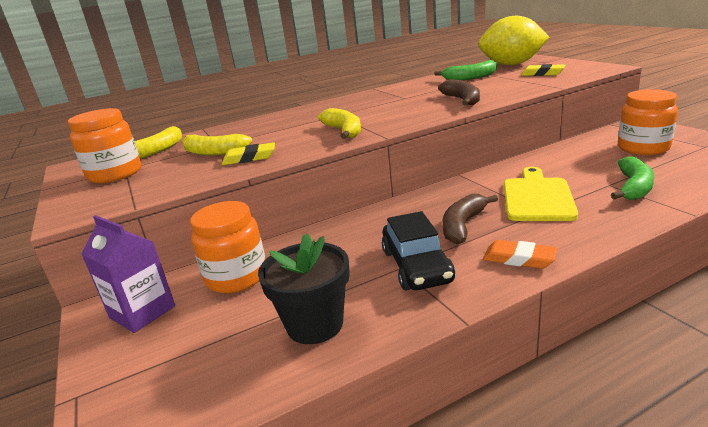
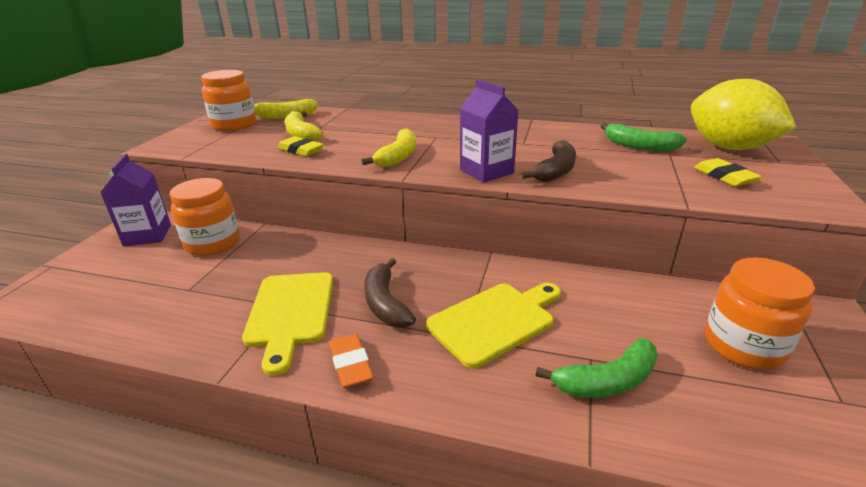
camera: 40 degrees right, 5 degrees up
black flower pot [258,233,350,344] -> none
black car [382,211,455,290] -> yellow cutting board [242,272,333,376]
brown banana [443,194,498,244] -> brown banana turned 90 degrees counterclockwise [364,258,416,328]
none -> purple carton [460,79,519,182]

